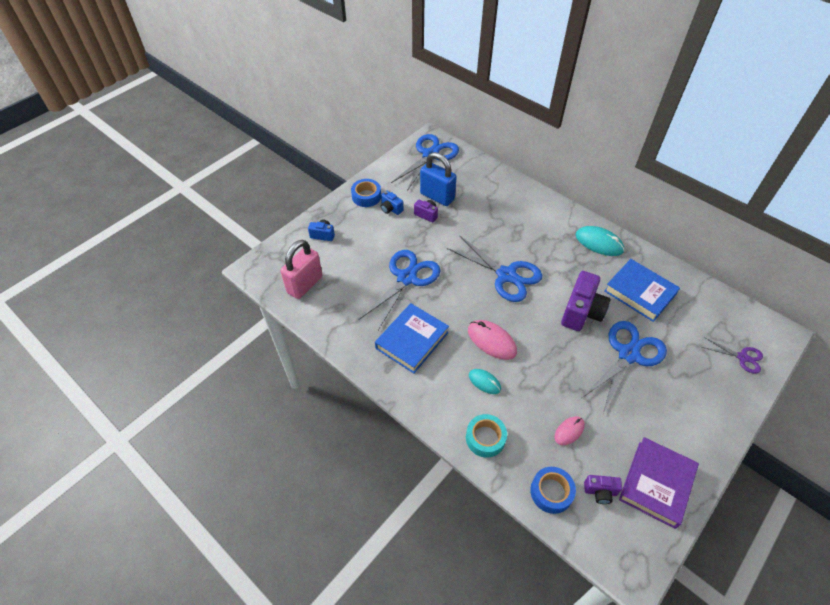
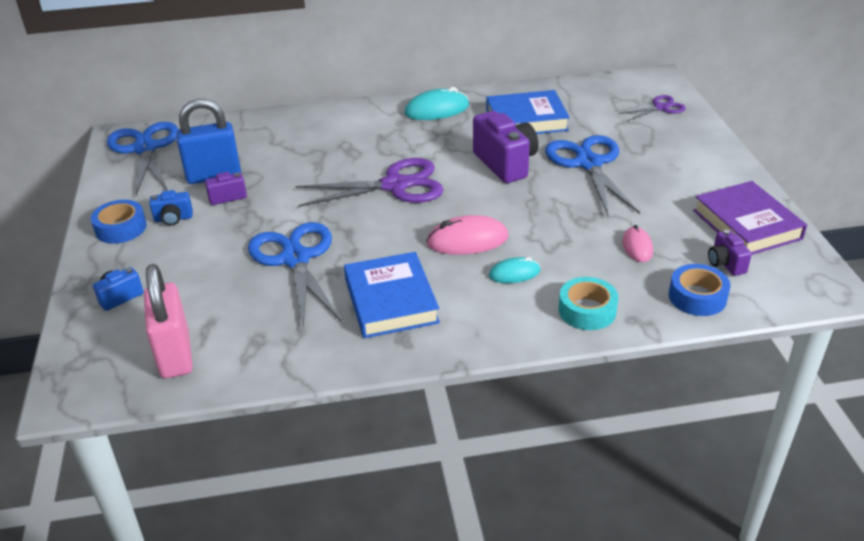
camera: 50 degrees left, 15 degrees down
blue scissors [446,235,542,302] -> purple scissors [295,158,444,207]
purple camera [584,475,622,504] -> purple camera turned 120 degrees clockwise [708,230,752,276]

